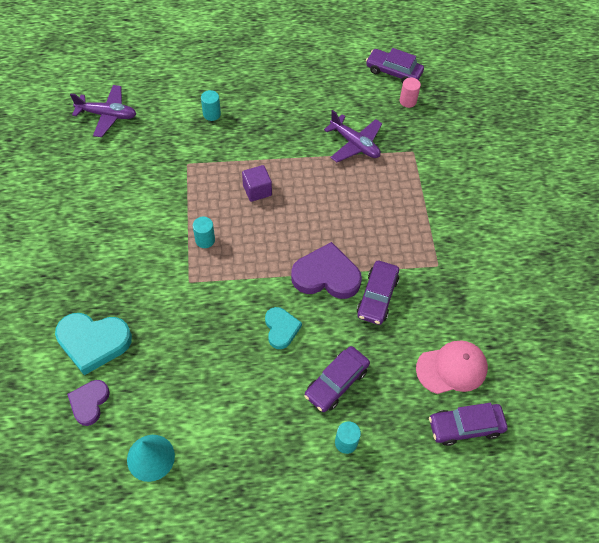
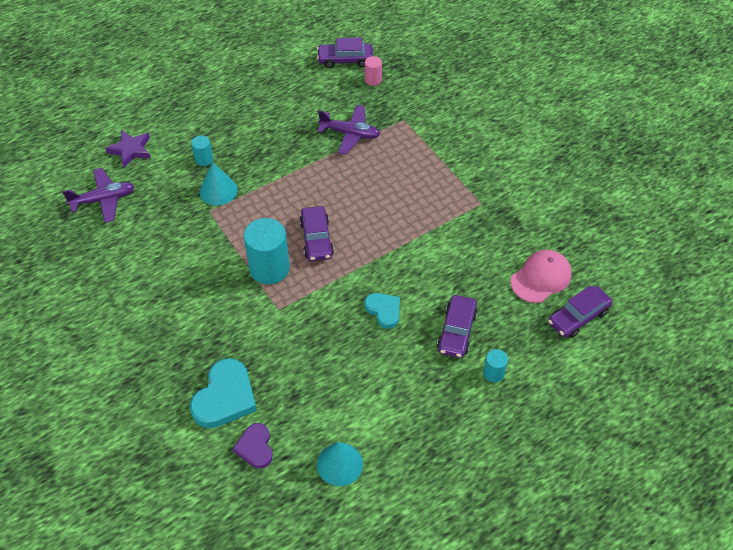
camera: 25 degrees left, 5 degrees down
turquoise heart [55,313,132,375] -> turquoise heart turned 45 degrees counterclockwise [190,358,257,428]
turquoise cylinder [193,217,215,248] -> turquoise cylinder [244,218,290,284], size x2.03
purple cube [242,165,272,202] -> none
purple heart [291,242,362,299] -> none
purple car [357,261,399,325] -> purple car moved to [299,206,334,261]
none -> purple star [105,130,151,167]
none -> turquoise cone [200,162,237,206]

